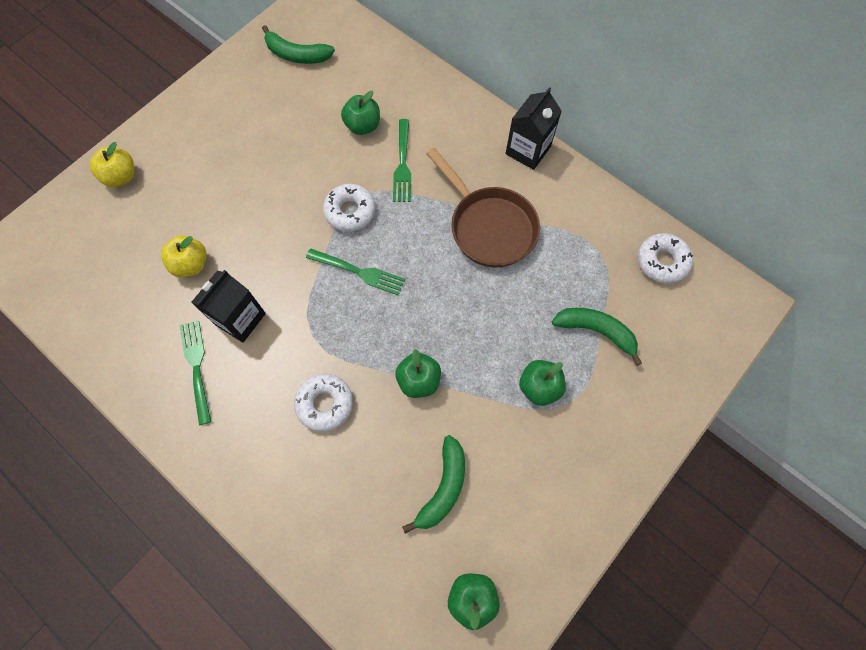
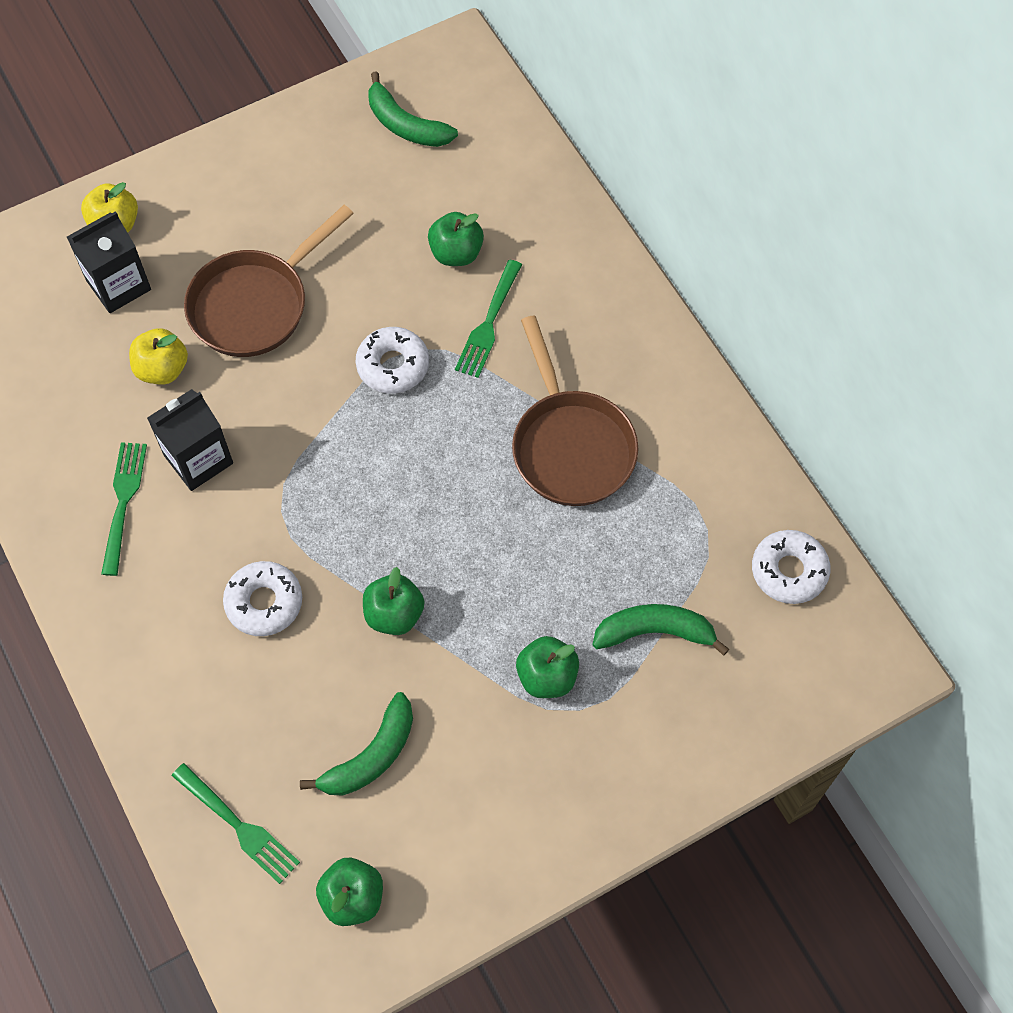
camera: 20 degrees right, 5 degrees down
green fork [306,249,405,295] -> green fork moved to [172,763,300,884]
black carton [506,87,562,170] -> black carton moved to [67,211,151,313]
green banana [552,308,642,366] -> green banana turned 45 degrees counterclockwise [593,604,729,656]
none -> brown pan [184,205,354,357]

